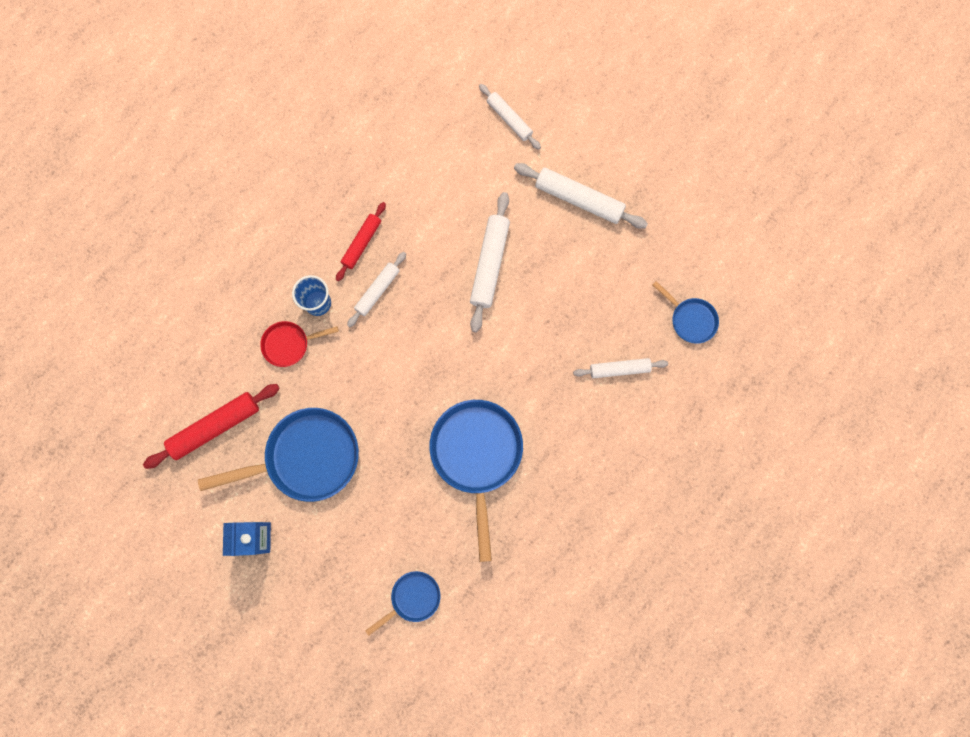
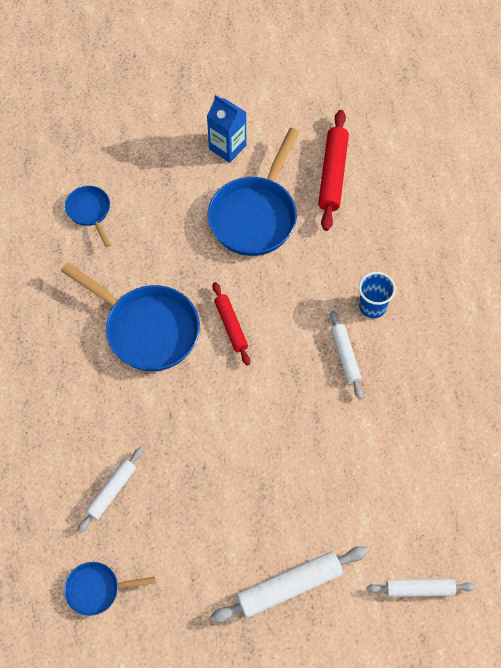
camera: 130 degrees right, 15 degrees down
red pan [260,321,339,367] -> none
red rolling pin [336,202,386,281] -> red rolling pin moved to [213,282,250,366]
blue pan [365,571,440,636] -> blue pan turned 150 degrees clockwise [65,186,111,247]
white rolling pin [470,192,510,332] -> none

